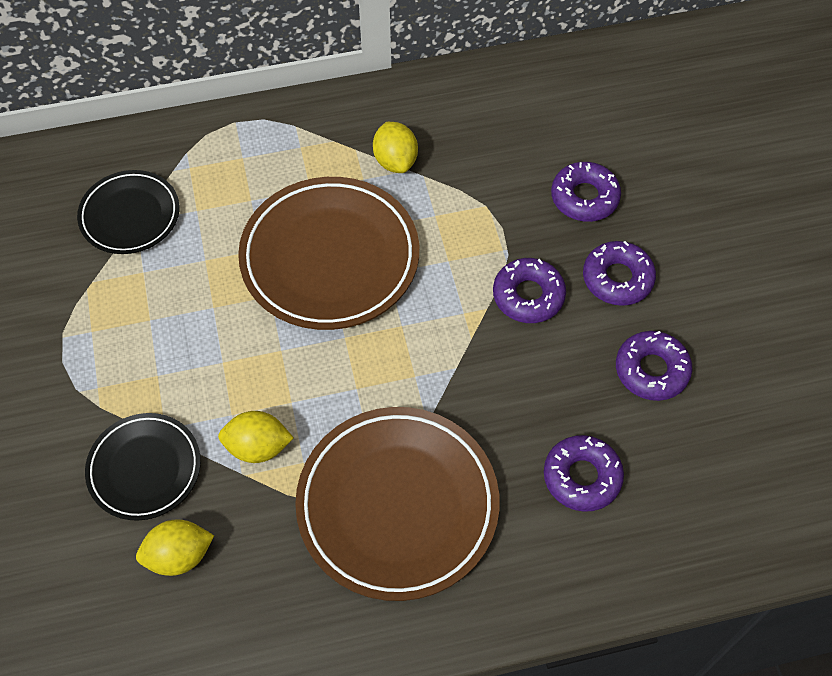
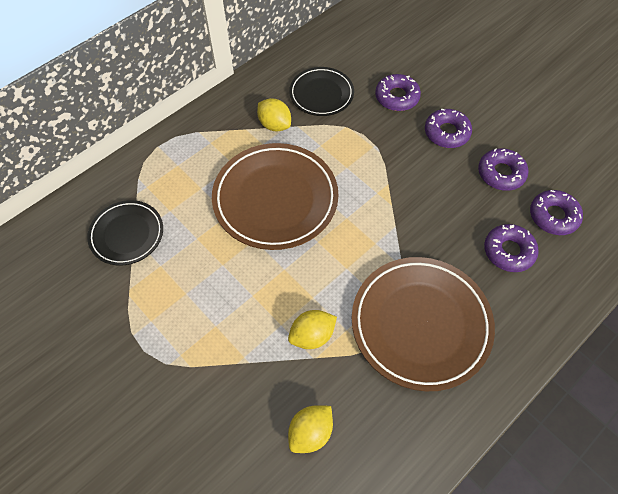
camera: 30 degrees left, 0 degrees up
black plate [85,413,201,521] -> black plate moved to [289,67,354,116]
purple donut [493,258,566,323] -> purple donut moved to [530,190,583,235]

